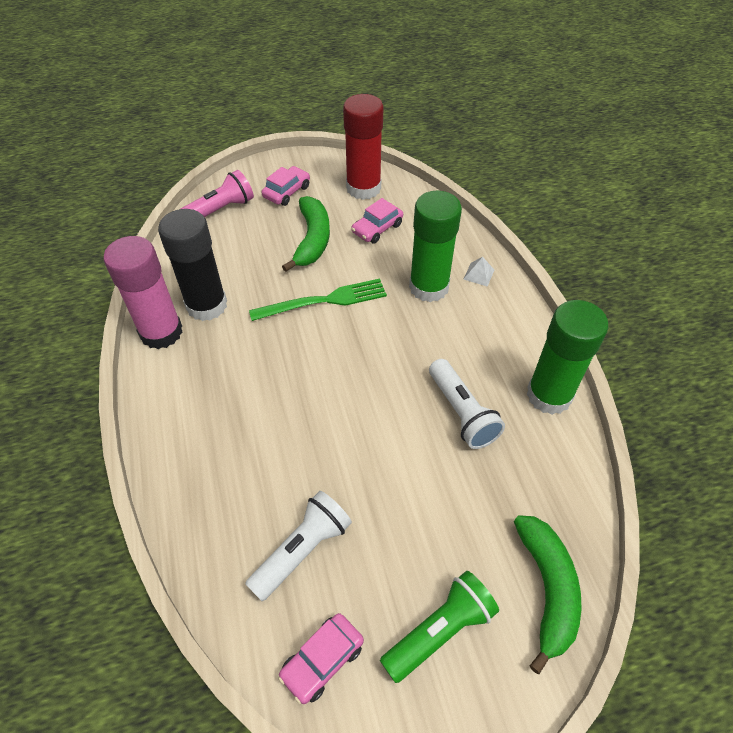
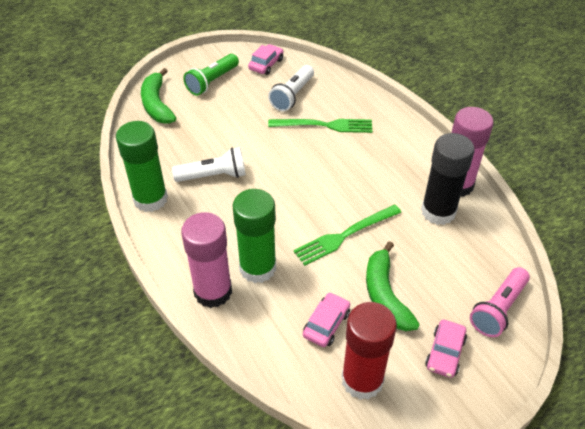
camera: 165 degrees right, 5 degrees down
white flashlight [429,359,505,449] -> white flashlight turned 120 degrees clockwise [172,147,246,182]
white pyramid [464,257,494,287] -> pink glue stick [181,212,232,308]
none -> green fork [268,119,373,133]

